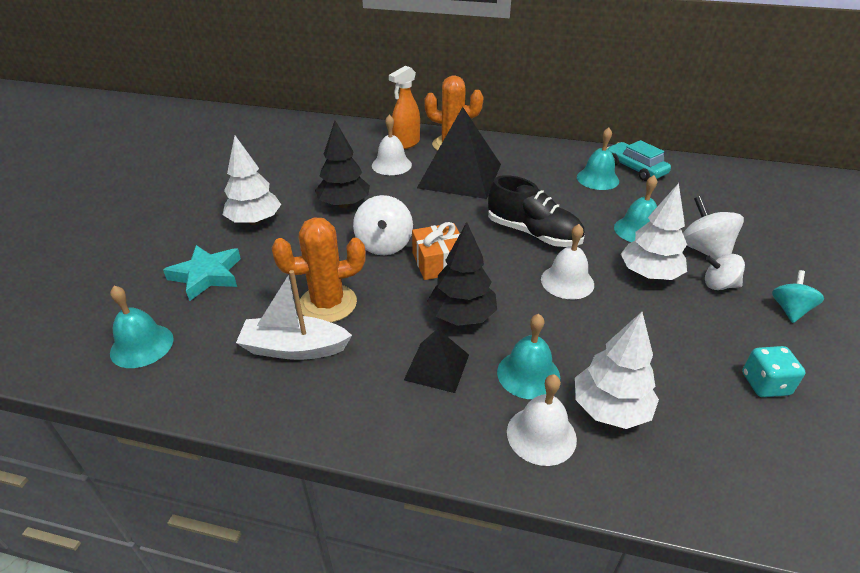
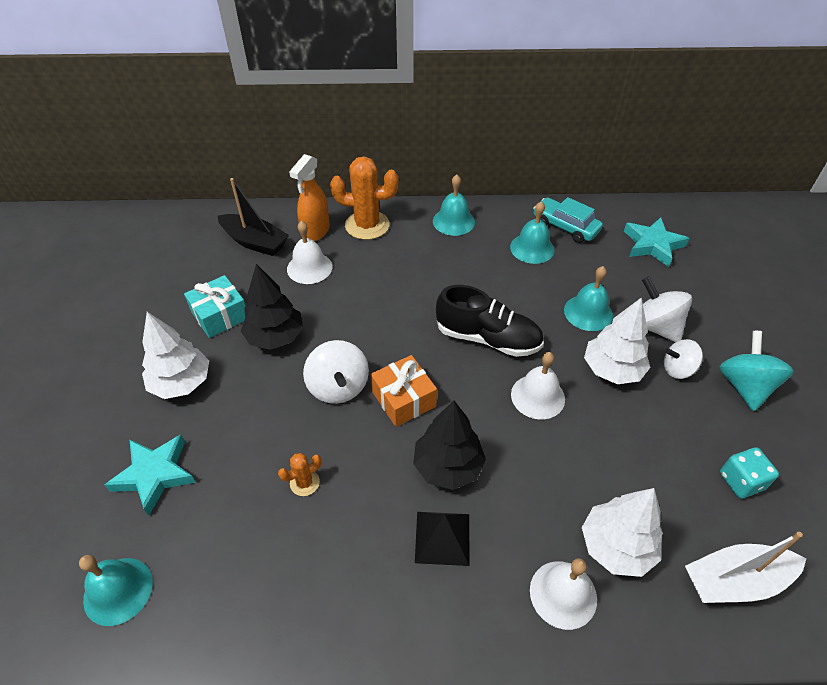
camera: 15 degrees left, 10 degrees up
white boat [236,270,352,360] -> white boat moved to [685,532,806,603]
orange cactus [272,217,366,323] -> orange cactus [278,453,322,496], size x0.48
black pyramid [417,107,501,199] -> none
turquoise bell [497,314,560,399] -> turquoise bell moved to [433,175,475,236]
turquoise spinning top [772,270,824,323] -> turquoise spinning top [719,331,794,411], size x1.52
none -> turquoise gift [184,275,246,338]
none -> black boat [218,178,289,256]
none -> turquoise star [624,217,690,267]

